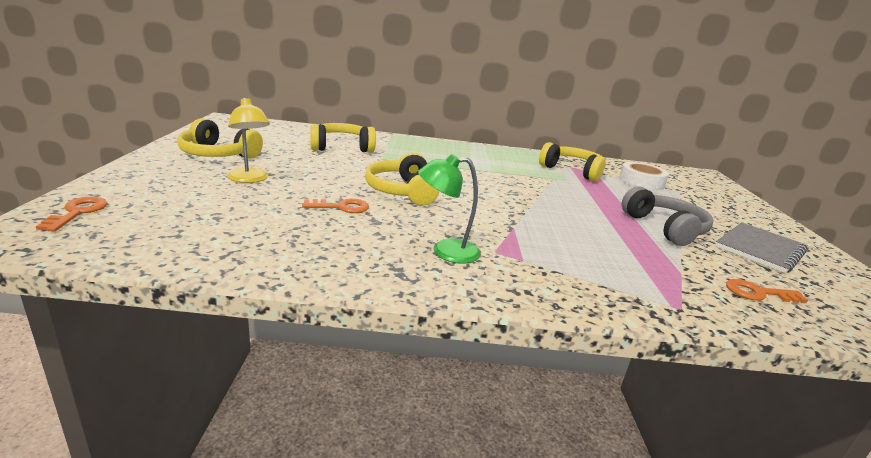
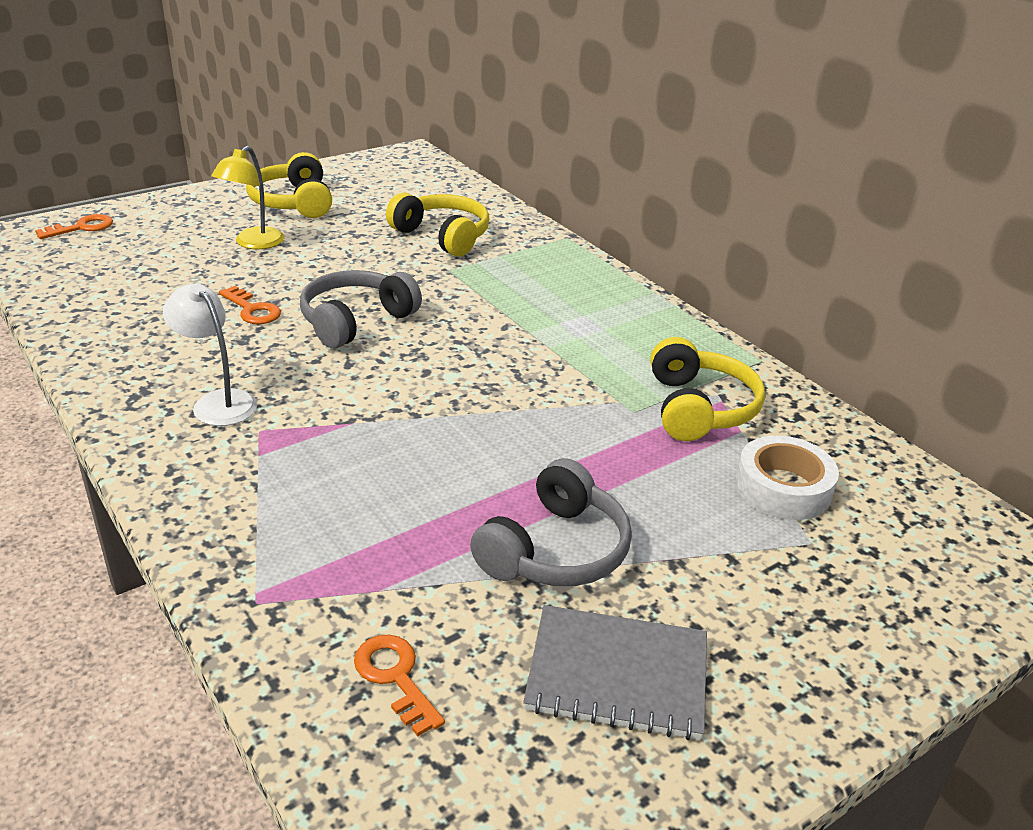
camera: 55 degrees right, 10 degrees up
yellow headphones [365,152,439,206] -> grey headphones [300,270,422,348]
green lamp [418,154,481,264] -> white lamp [163,283,257,426]

